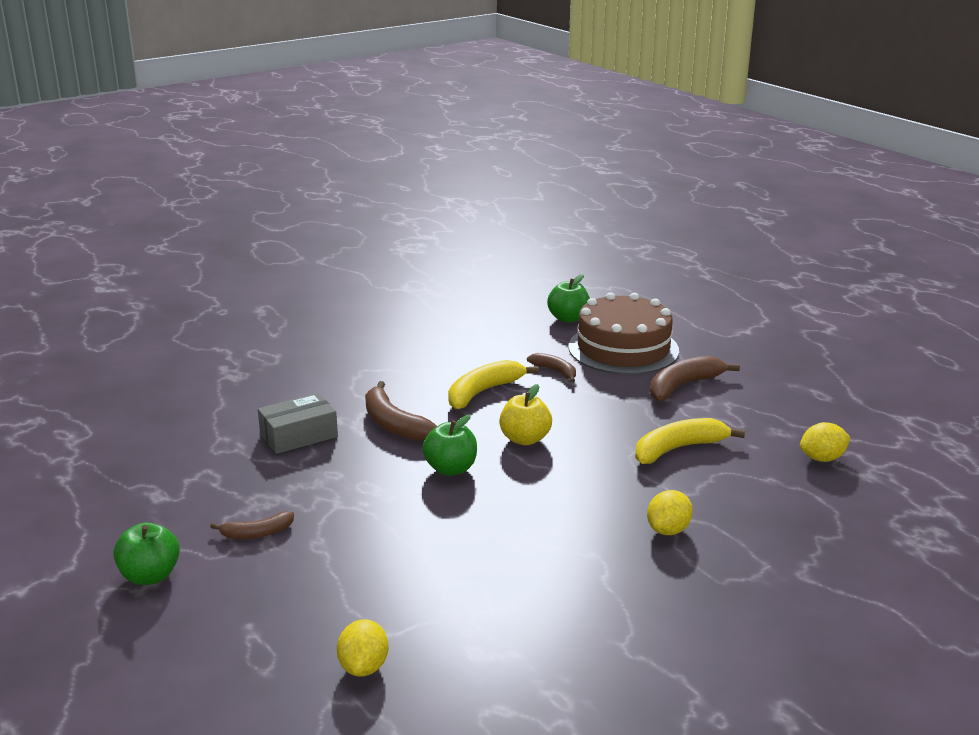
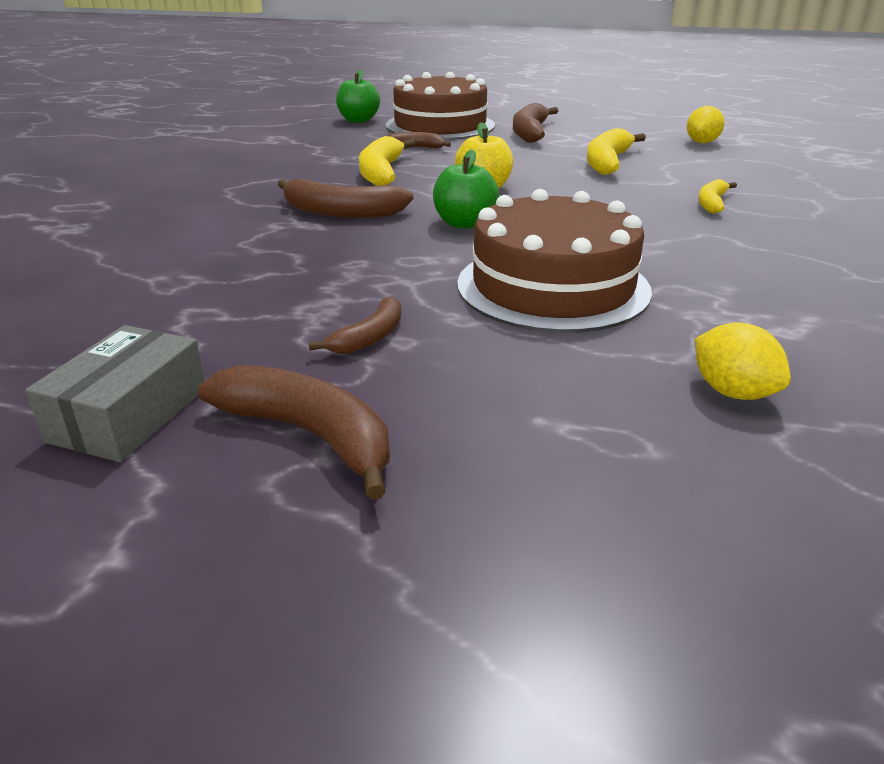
camera: 40 degrees left, 5 degrees up
green apple [113,522,180,585] -> brown banana [198,365,390,500]
grey box [258,393,338,454] -> grey box moved to [25,325,205,462]
yellow lemon [647,490,693,535] -> yellow banana [698,179,737,213]
none -> brown cake [457,189,652,333]

